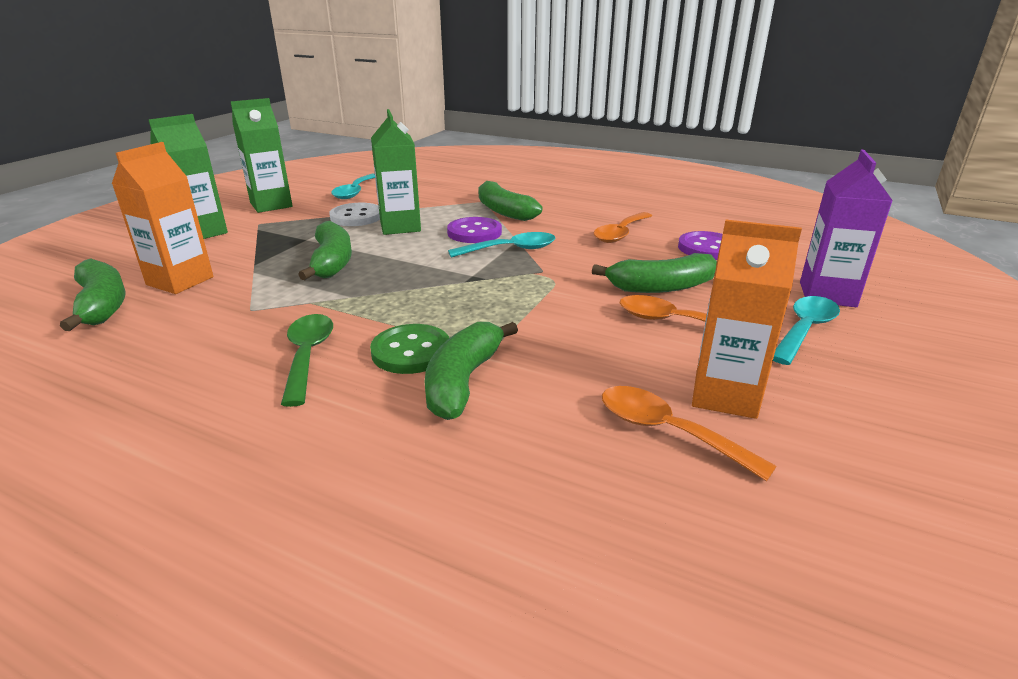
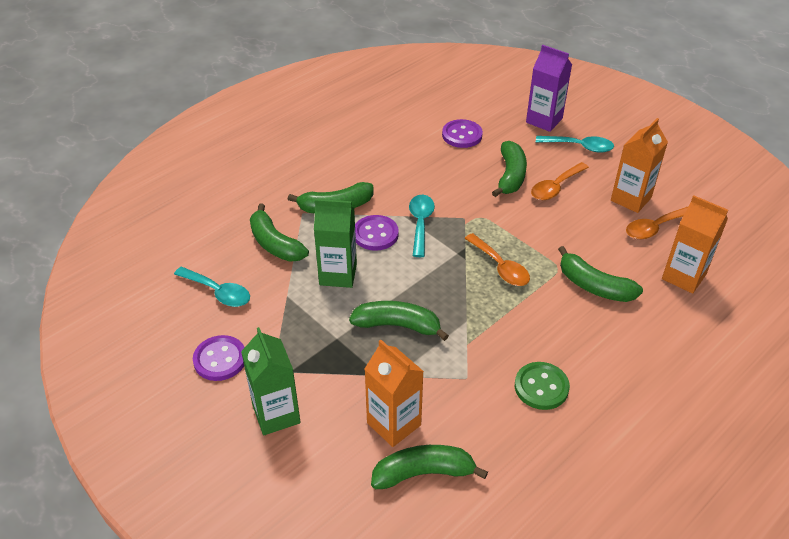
camera: 70 degrees left, 15 degrees up
green carton [230,98,292,213] -> purple button [193,335,245,381]
green spoon [281,314,333,407] -> none
white button [329,203,380,226] -> none
green button [370,324,449,374] -> green button moved to [515,362,570,410]
orange spoon [594,212,652,243] -> orange spoon moved to [464,233,530,286]
turquoise spoon [773,296,840,365] -> turquoise spoon turned 135 degrees clockwise [536,136,614,153]
none -> green banana [250,204,309,262]
none -> orange carton [662,195,728,294]

